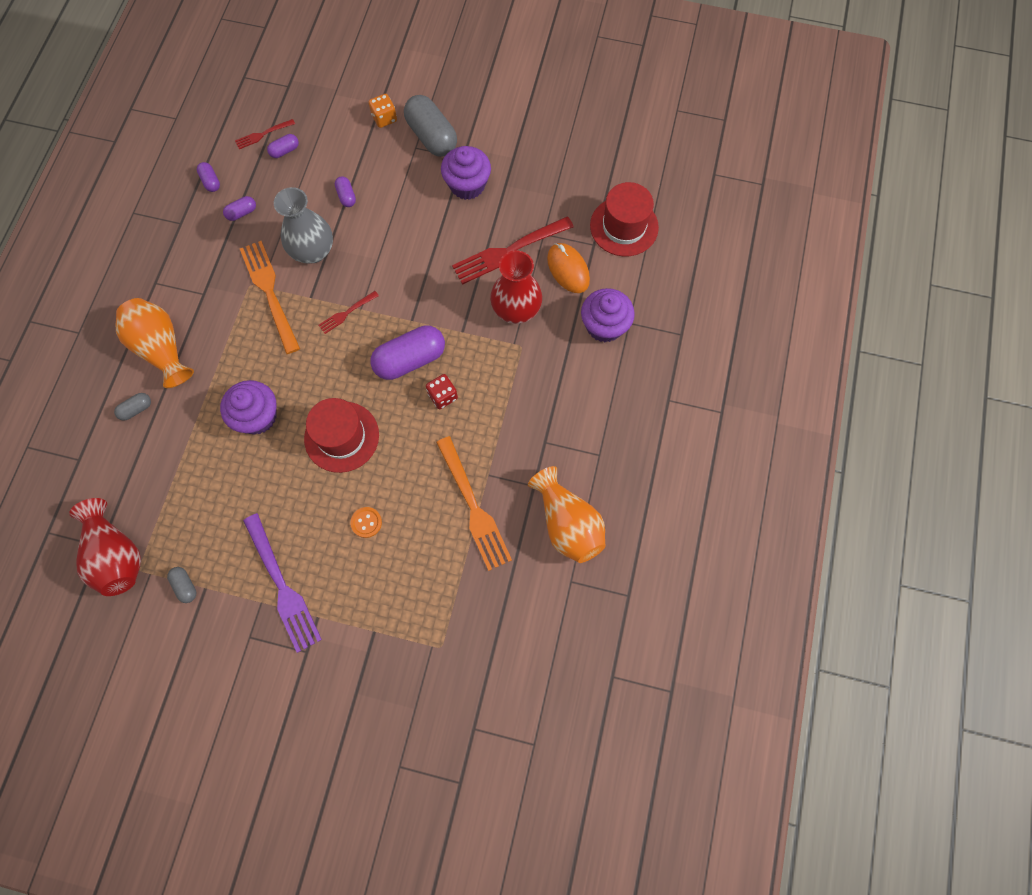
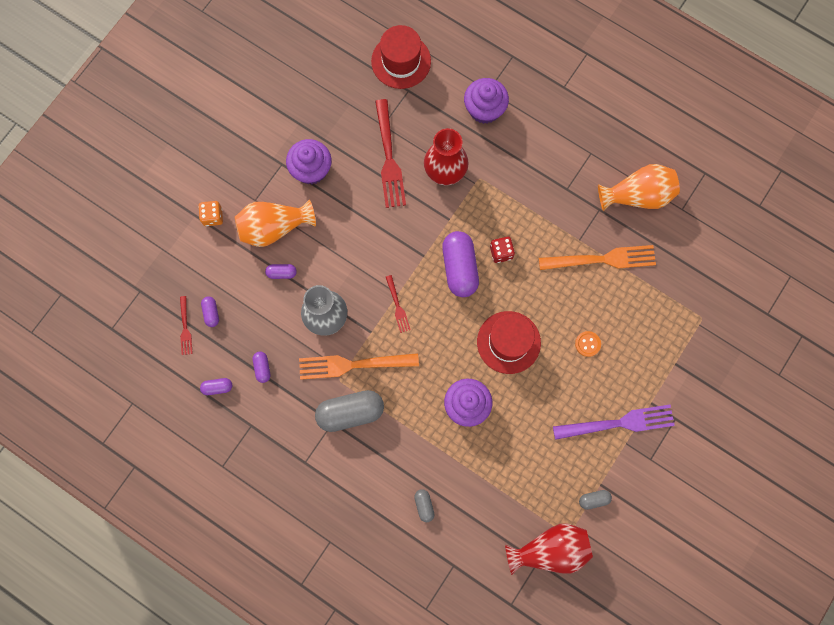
camera: 70 degrees left, 5 degrees up
orange vase [116,298,194,388] -> orange vase moved to [235,199,316,247]
grey capsule [404,95,457,157] -> grey capsule moved to [315,390,384,432]
orange mouse [547,243,590,293] -> none

